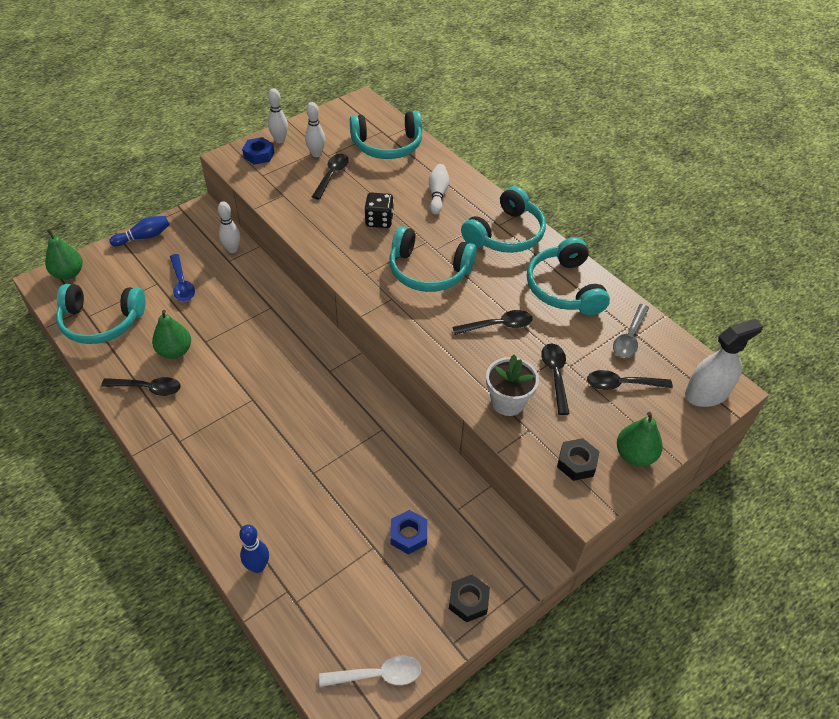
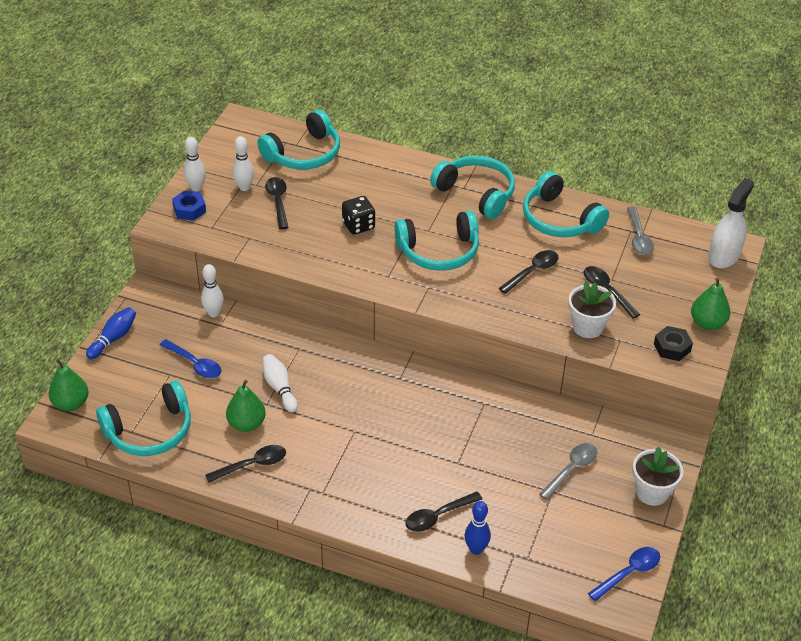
camera: 30 degrees left, 5 degrees down
white spoon [319,655,421,687] -> blue spoon [588,547,660,601]
blue nut [390,510,427,555] -> grey spoon [539,443,597,500]
white bowling pin [429,164,449,215] -> white bowling pin moved to [263,354,298,413]
black nut [449,575,490,622] -> white flower pot [632,446,683,506]
turquoise headphones [461,186,546,253] -> turquoise headphones turned 60 degrees counterclockwise [430,155,515,219]
black spoon [587,370,673,390] -> black spoon moved to [405,491,482,532]

